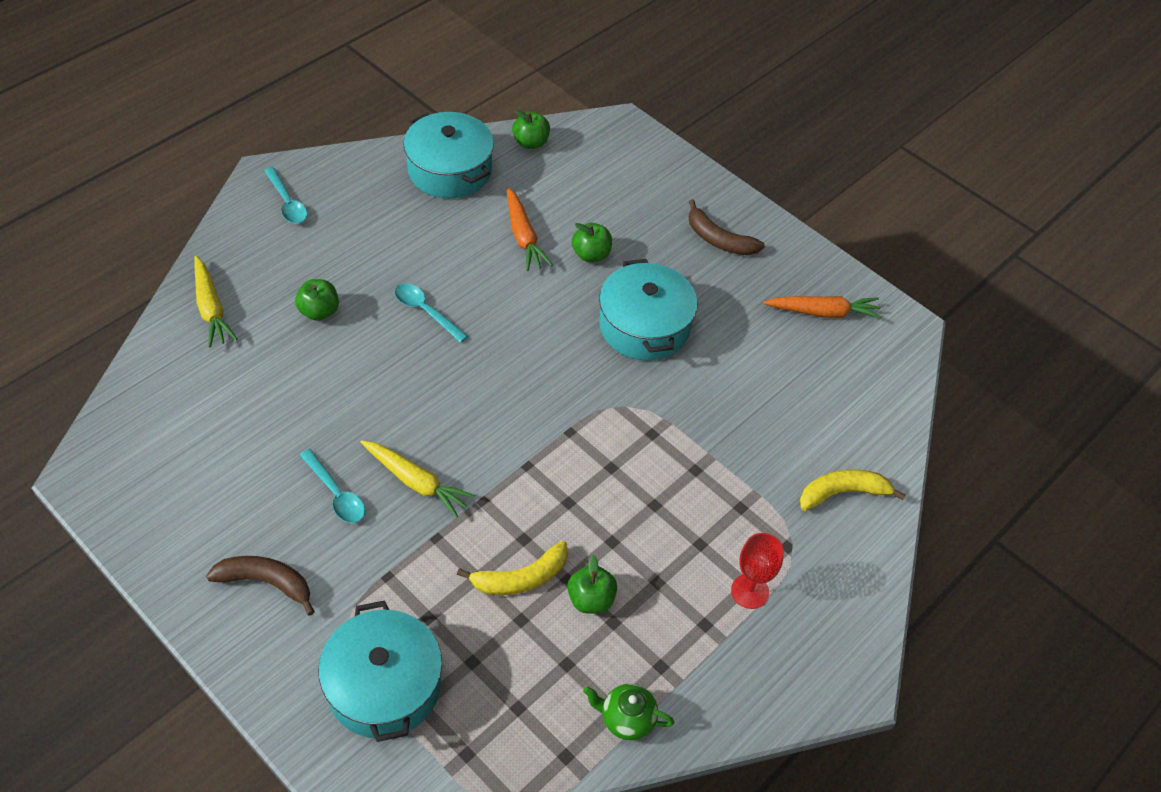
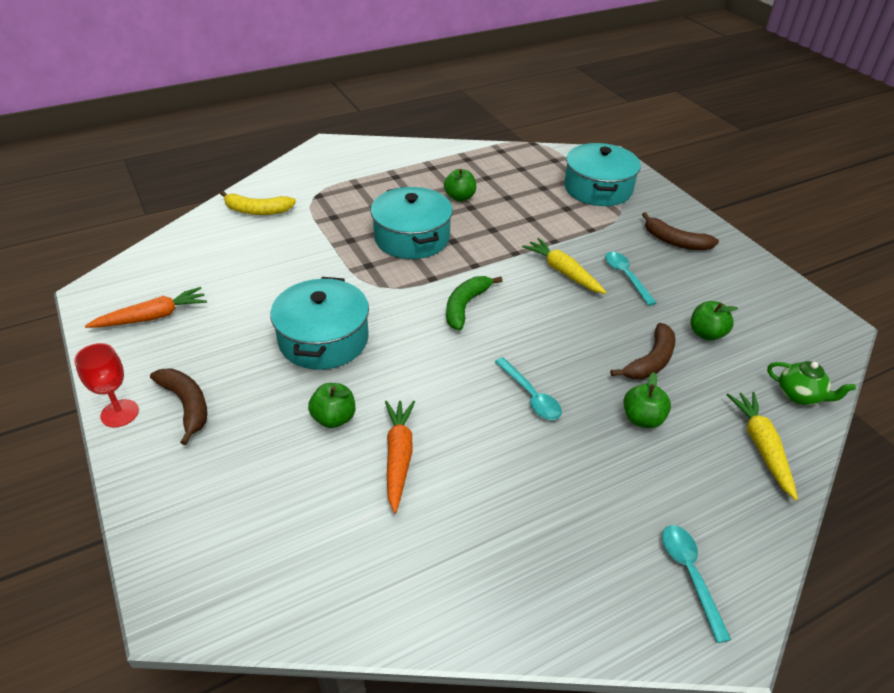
camera: 160 degrees left, 10 degrees down
turquoise pot [403,112,494,198] -> turquoise pot moved to [371,187,453,259]
yellow banana [457,541,568,595] -> none
green apple [512,110,550,149] -> green apple moved to [691,301,738,341]
green teapot [583,684,674,740] -> green teapot moved to [767,361,856,405]
red goblet [731,533,784,609] -> red goblet moved to [74,343,139,427]
orange carrot [763,296,882,319] -> orange carrot turned 135 degrees clockwise [85,287,207,328]
none -> green banana [446,276,503,330]
none -> brown banana [610,323,675,380]

